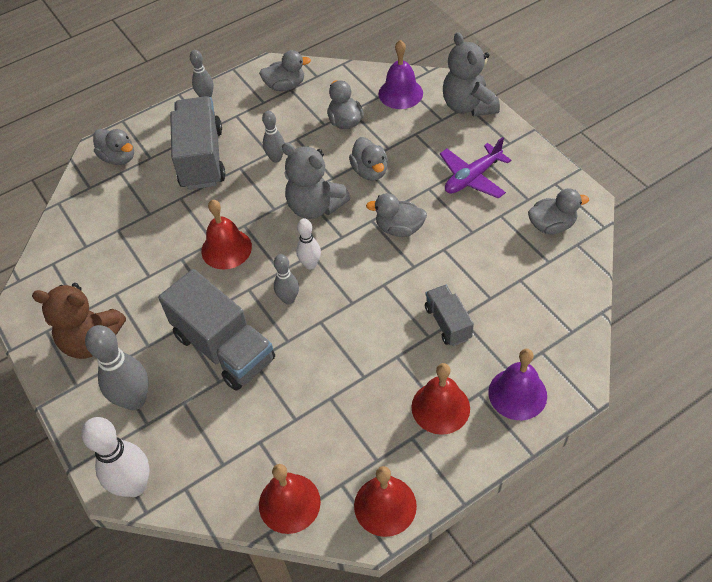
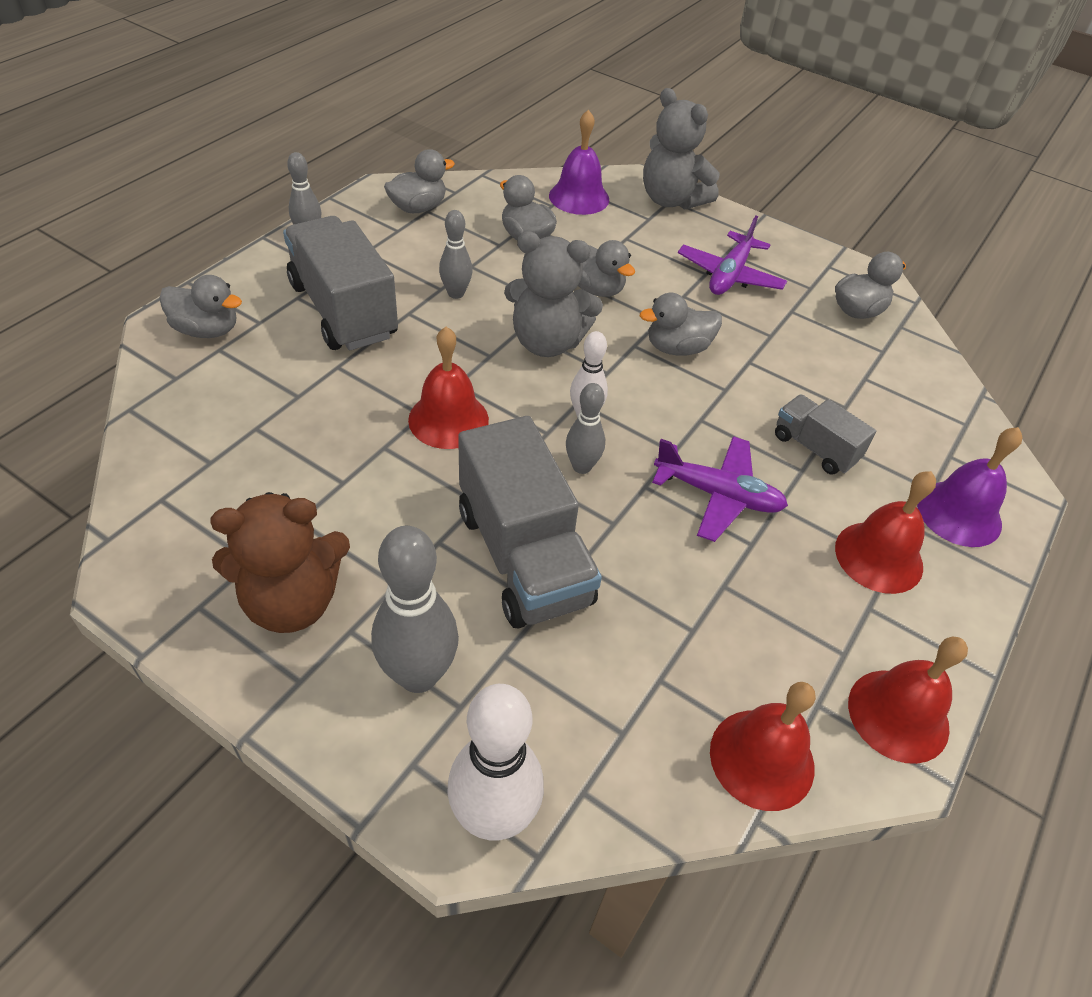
camera: 30 degrees left, 5 degrees down
grey truck [158,269,275,390] -> grey truck turned 45 degrees clockwise [458,416,602,628]
none -> purple plane [652,436,788,542]

